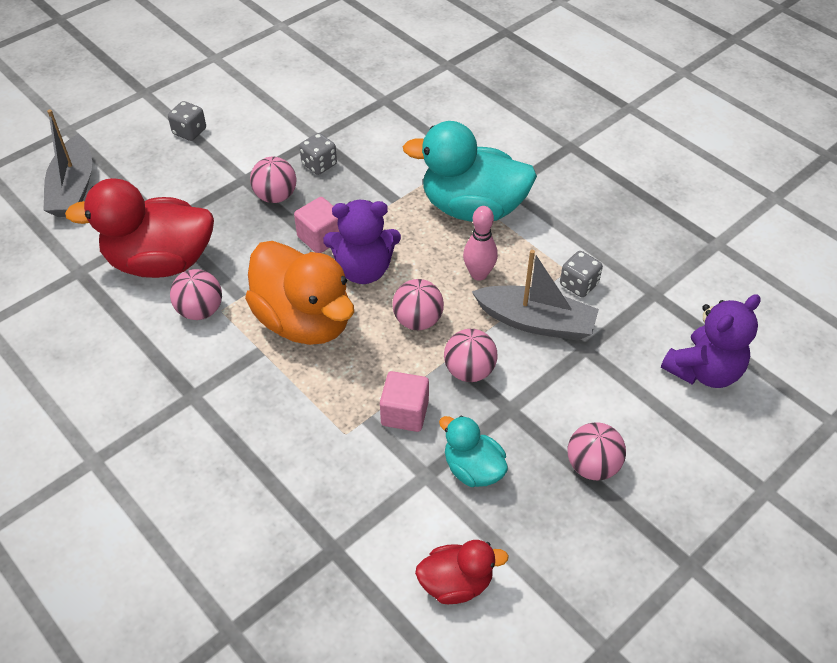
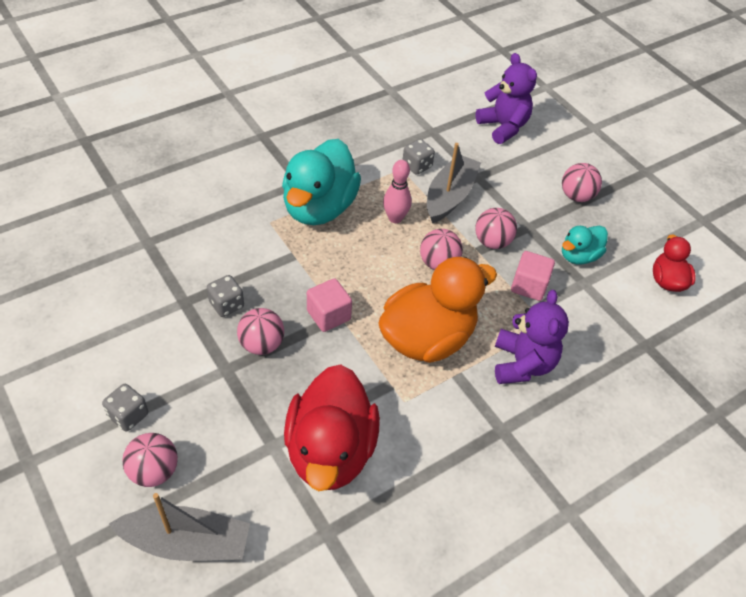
camera: 85 degrees left, 0 degrees up
pink ball [170,269,222,320] -> pink ball moved to [122,433,178,487]
purple teddy bear [323,200,401,284] -> purple teddy bear moved to [495,290,569,384]

